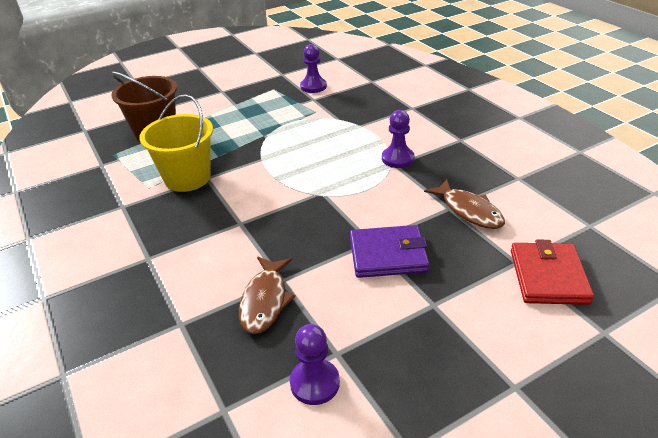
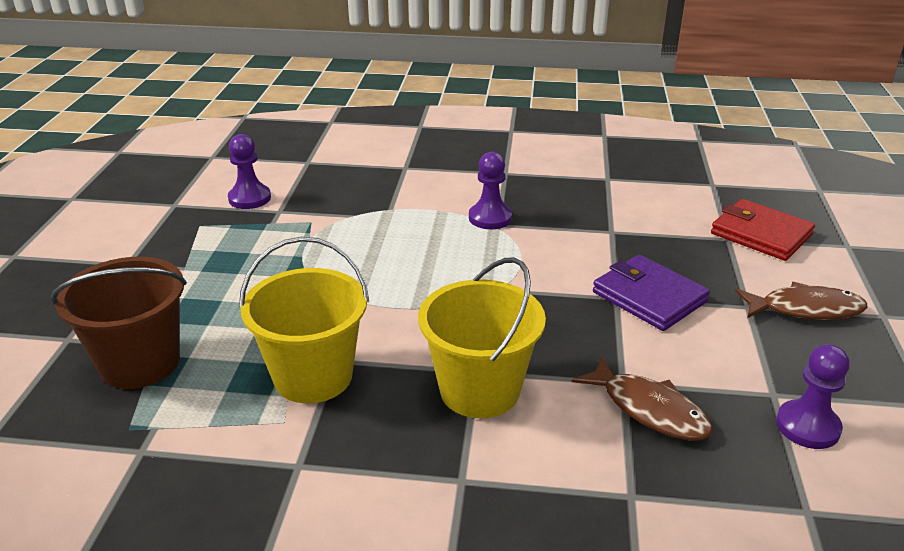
camera: 55 degrees left, 5 degrees down
purple wallet [350,225,429,278] -> purple wallet turned 75 degrees counterclockwise [593,255,710,331]
brown fish [424,179,505,229] -> brown fish moved to [735,282,868,320]
none -> yellow bucket [418,257,546,418]

